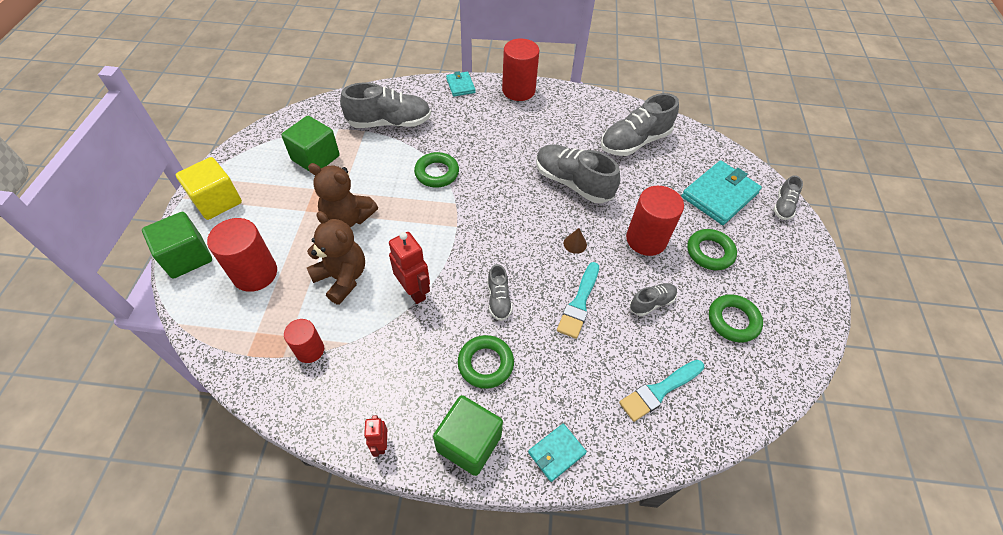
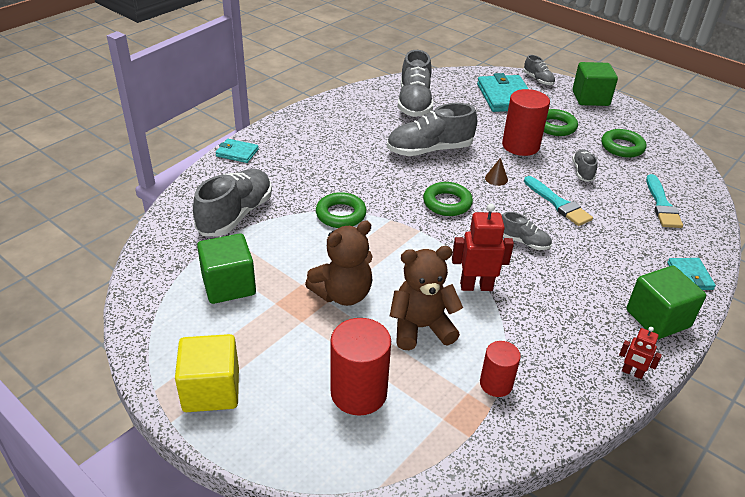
camera: 55 degrees left, 15 degrees down
green cube [142,212,212,279] -> green cube moved to [572,62,618,106]
green ring [458,335,514,389] -> green ring moved to [423,182,473,216]
red cylinder [502,38,540,101] -> none

